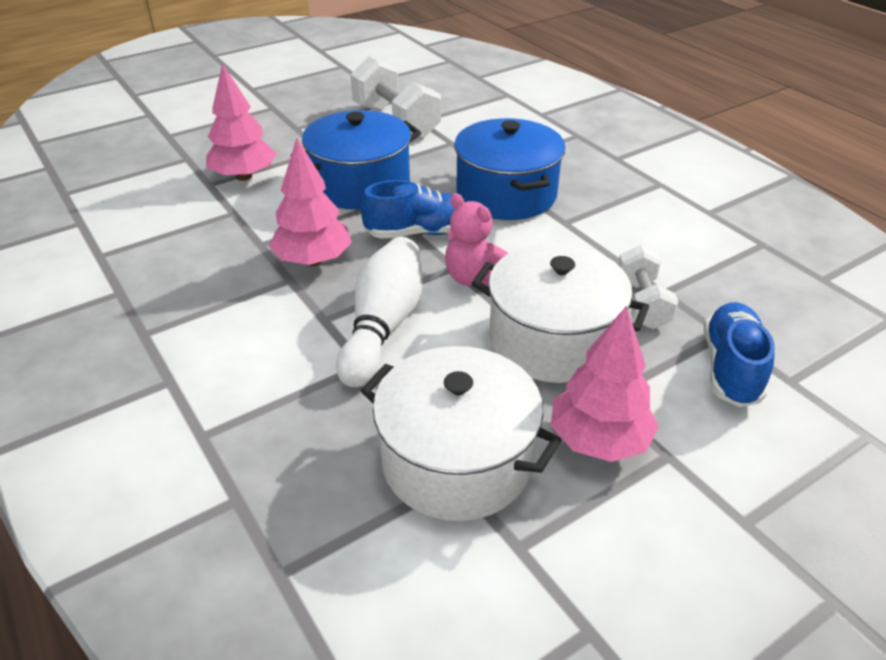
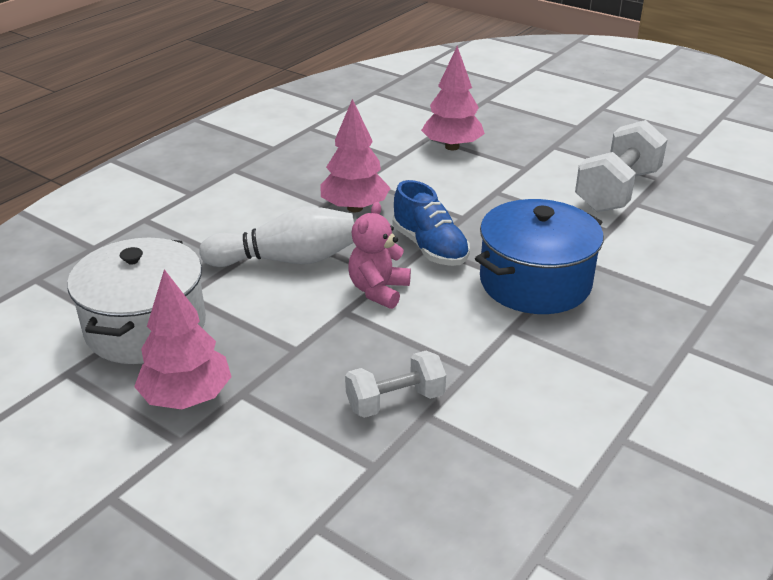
camera: 70 degrees right, 5 degrees down
blue pot [302,110,421,210] -> none
white pot [472,243,649,383] -> none
blue shoe [704,302,775,407] -> none

